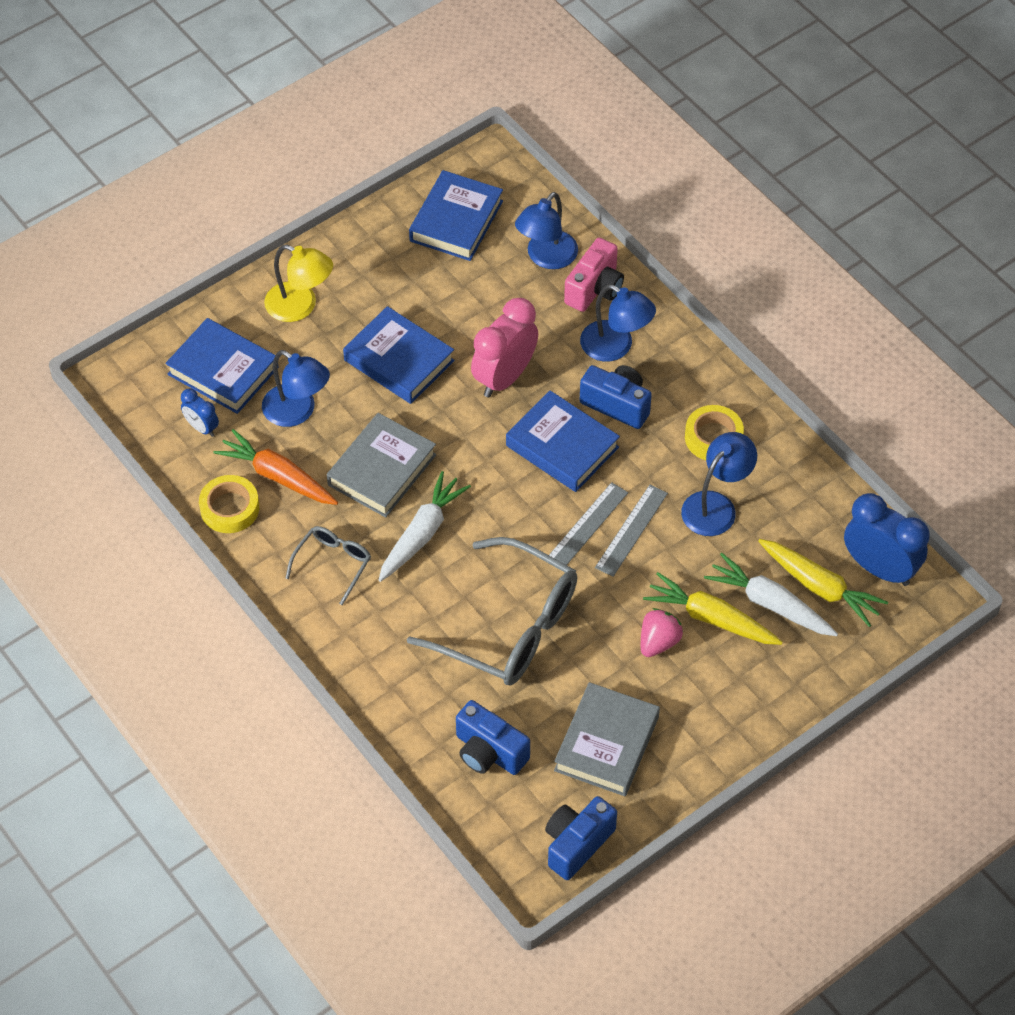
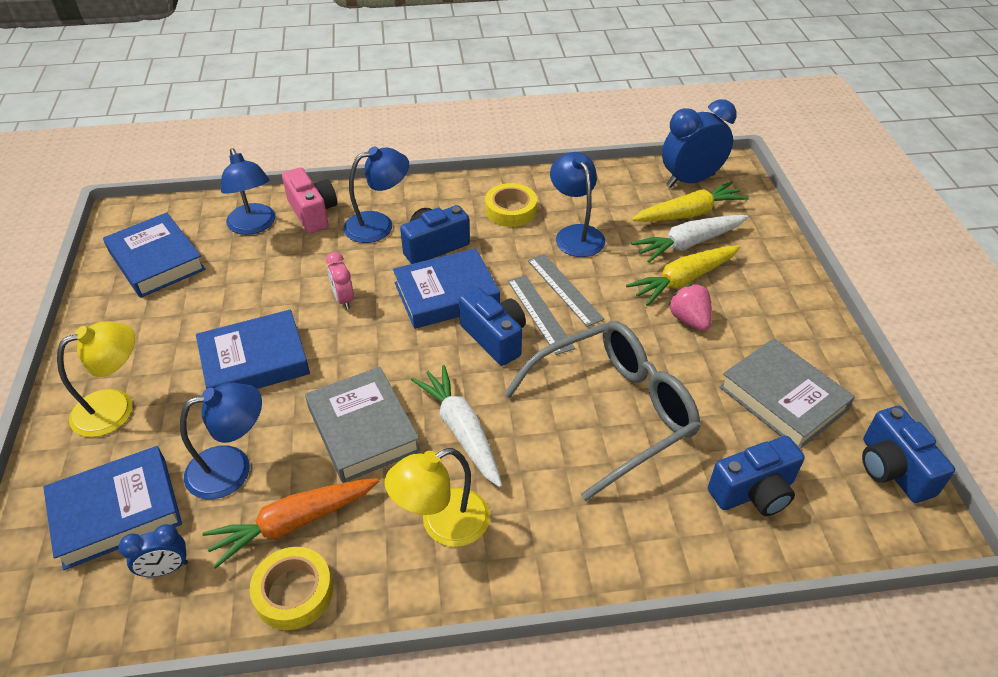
camera: 60 degrees left, 10 degrees down
grey glasses [286,526,371,605] -> yellow lamp [384,448,490,547]
pink clock [471,298,538,398] -> pink clock [326,252,354,310], size x0.52
none -> blue camera [459,287,526,366]

